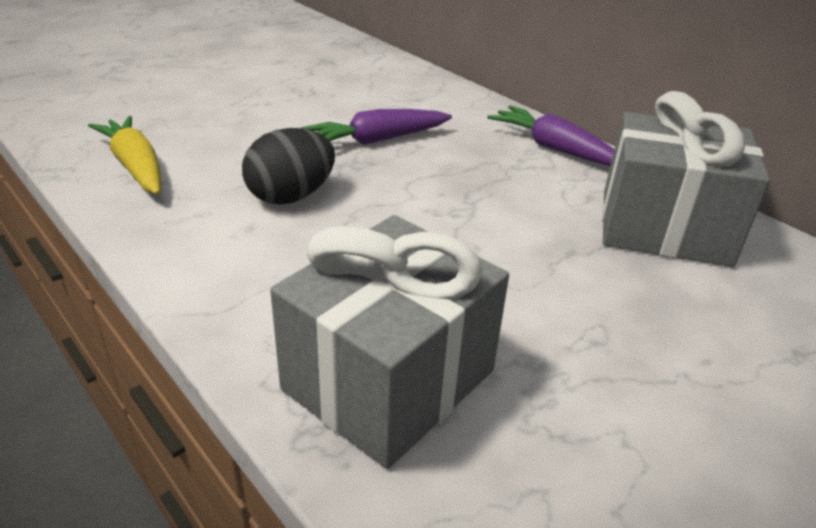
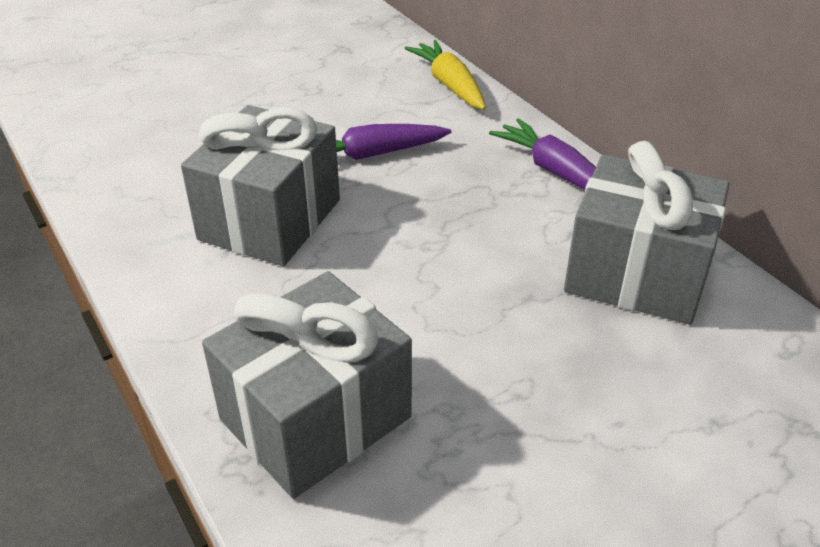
camera: 10 degrees right, 5 degrees up
yellow carrot [88,116,161,195] -> yellow carrot moved to [404,40,486,110]
black egg [242,128,335,205] -> grey gift [181,105,340,266]

